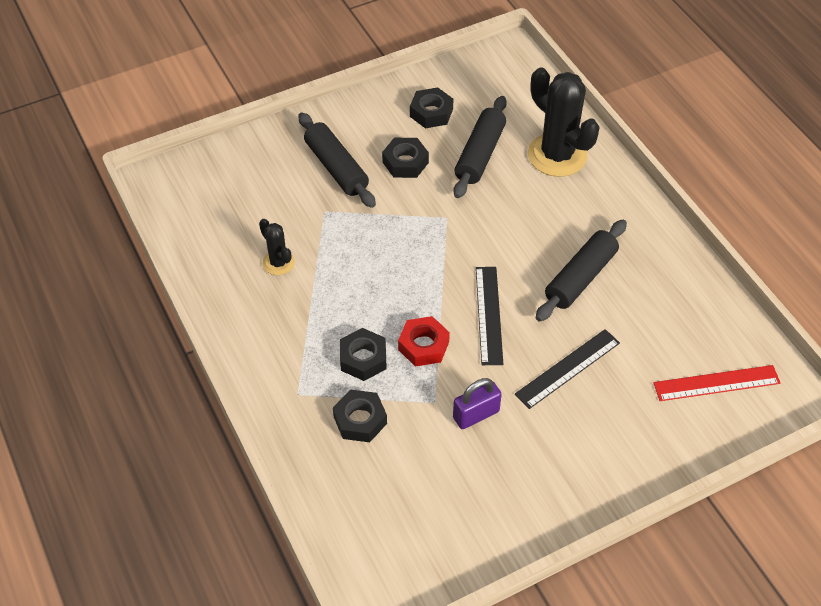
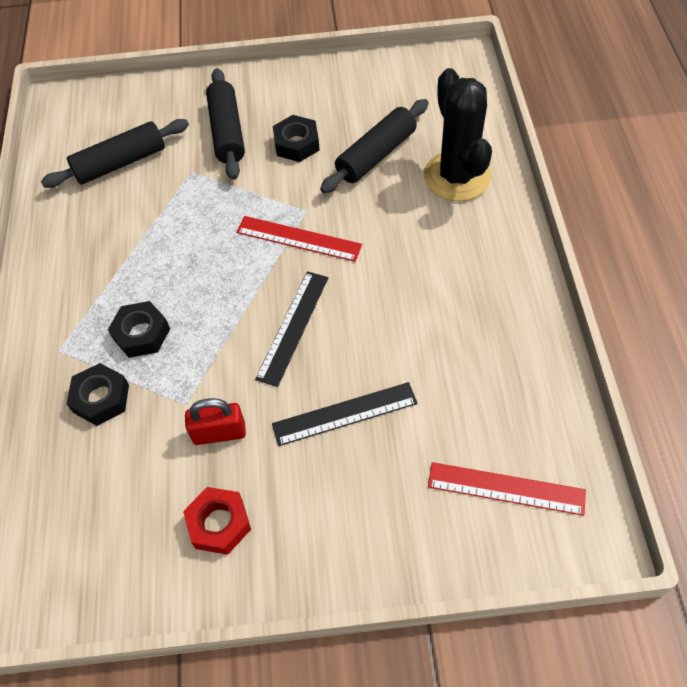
camera: 25 degrees right, 5 degrees up
black cactus [259,219,295,275] -> none
red nut [398,316,450,367] -> red nut moved to [183,487,251,555]
black nut [410,87,454,128] -> none
purple padlock [453,378,502,429] -> red padlock [185,398,246,445]
black rolling pin [536,220,627,322] -> black rolling pin moved to [41,119,189,188]
none -> red ruler [236,216,362,262]

